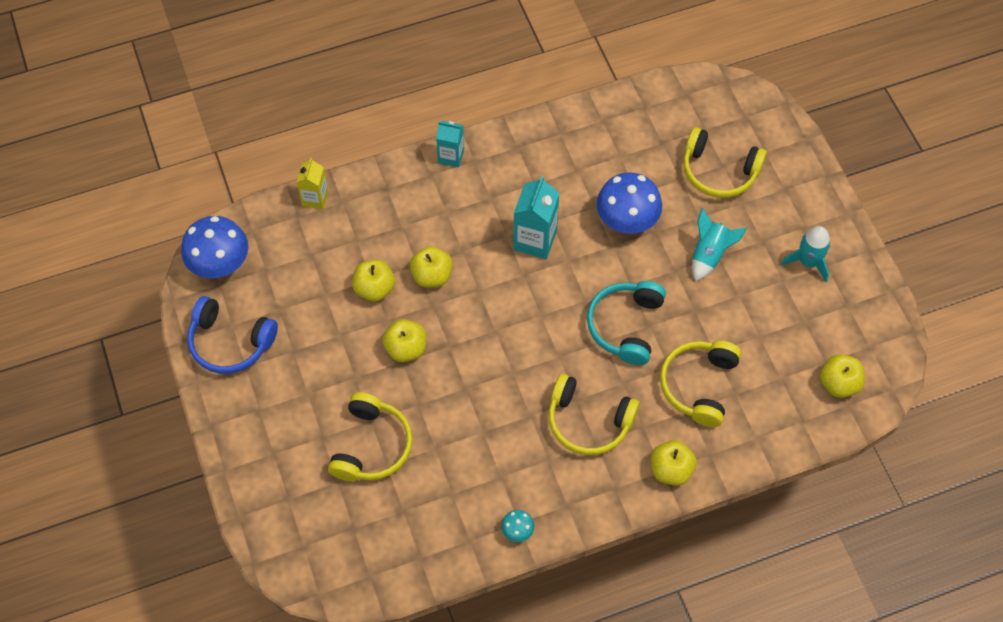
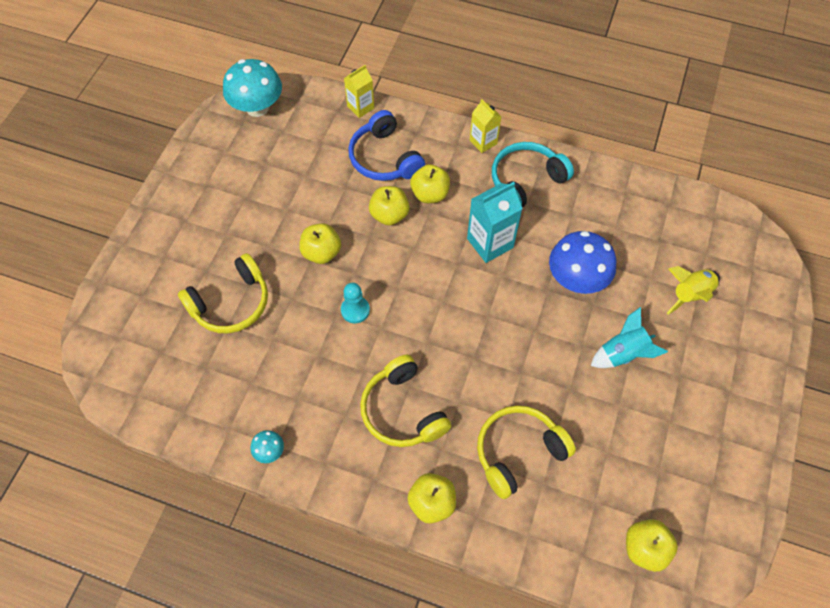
camera: 40 degrees right, 0 degrees up
blue mushroom [181,216,248,278] -> turquoise mushroom [223,59,282,117]
blue headphones [187,296,278,374] -> blue headphones moved to [348,110,425,181]
yellow apple [352,260,395,302] -> yellow apple moved to [410,164,450,203]
turquoise carton [436,121,464,167] -> yellow carton [470,99,502,153]
turquoise headphones [587,281,666,365] -> turquoise headphones moved to [492,142,574,207]
yellow headphones [683,127,767,198] -> yellow rocket [666,266,720,315]
turquoise rocket [781,226,830,282] -> none
none -> turquoise pawn [341,283,370,323]

